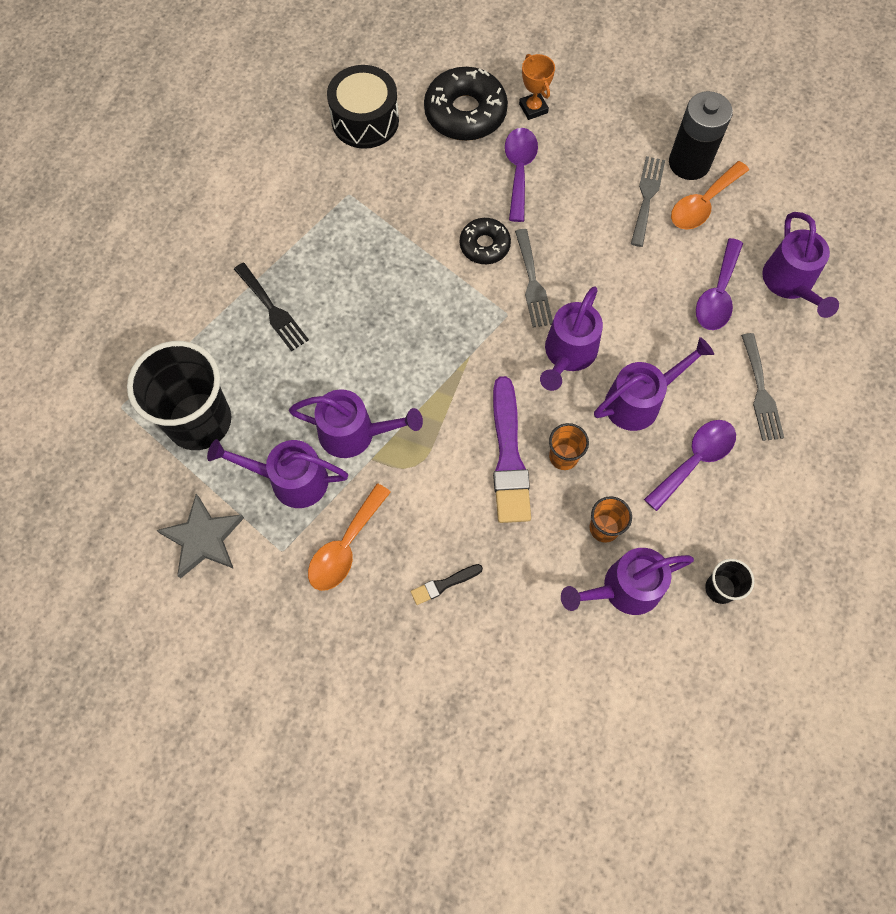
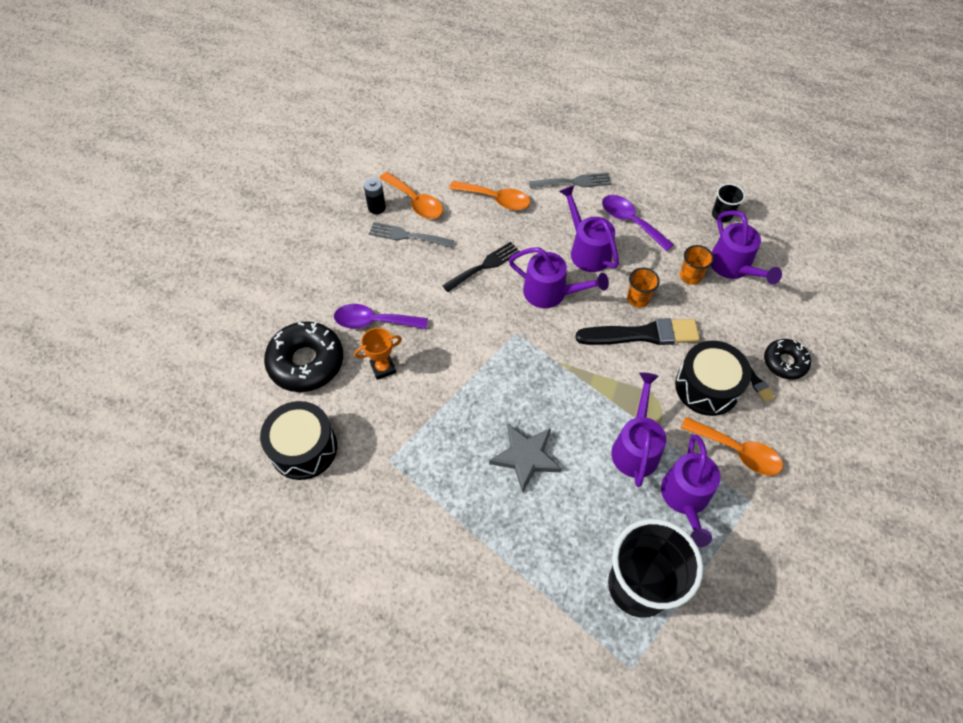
camera: 90 degrees left, 10 degrees down
grey star [157,494,244,579] -> grey star moved to [489,424,562,493]
black fork [234,263,309,351] -> black fork moved to [442,242,520,292]
black donut [460,218,511,264] -> black donut moved to [764,339,811,380]
purple brush [493,376,531,523] -> black brush [576,318,700,345]
grey fork [515,229,553,328] -> none
orange trophy [519,54,555,120] -> orange trophy moved to [354,328,402,380]
black battery [669,91,733,180] -> black battery [364,178,386,214], size x0.53
purple spoon [696,238,743,330] -> orange spoon [449,181,530,210]
purple watering can [762,212,839,318] -> none
none -> black drum [675,341,751,416]

